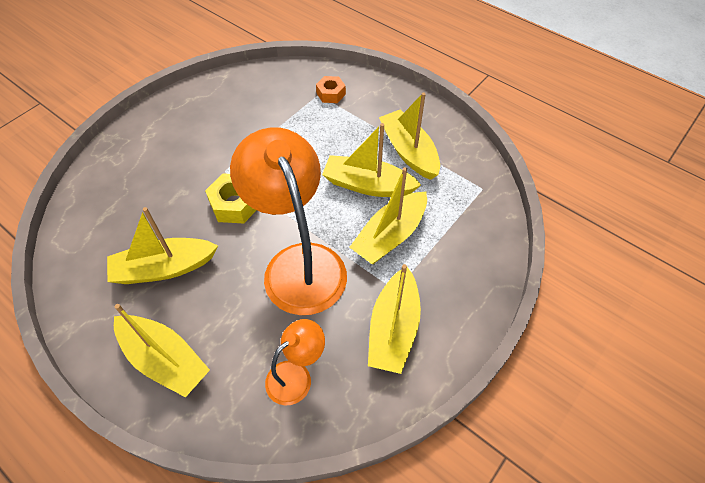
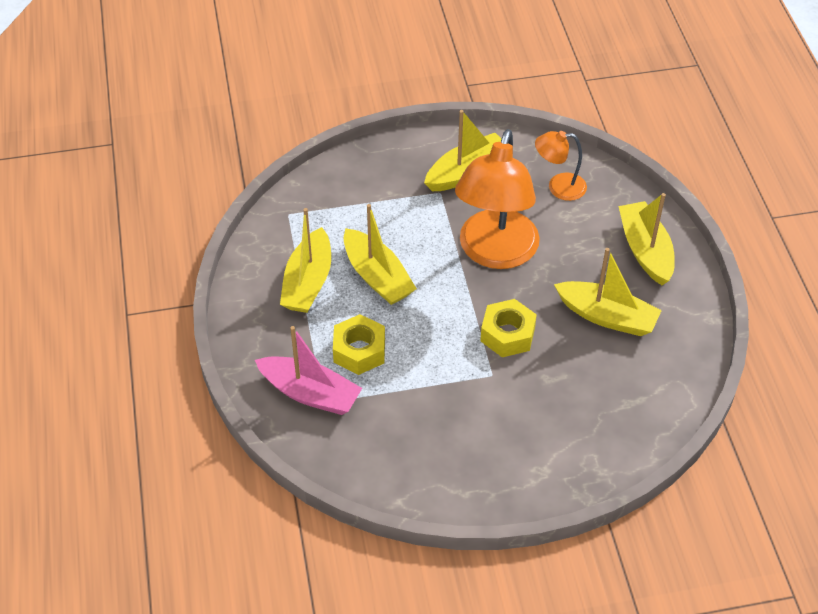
camera: 140 degrees left, 5 degrees down
orange nut [316,76,346,103] -> pink boat [255,326,362,415]
yellow boat [349,167,427,264] -> none
none -> yellow nut [333,314,385,375]

